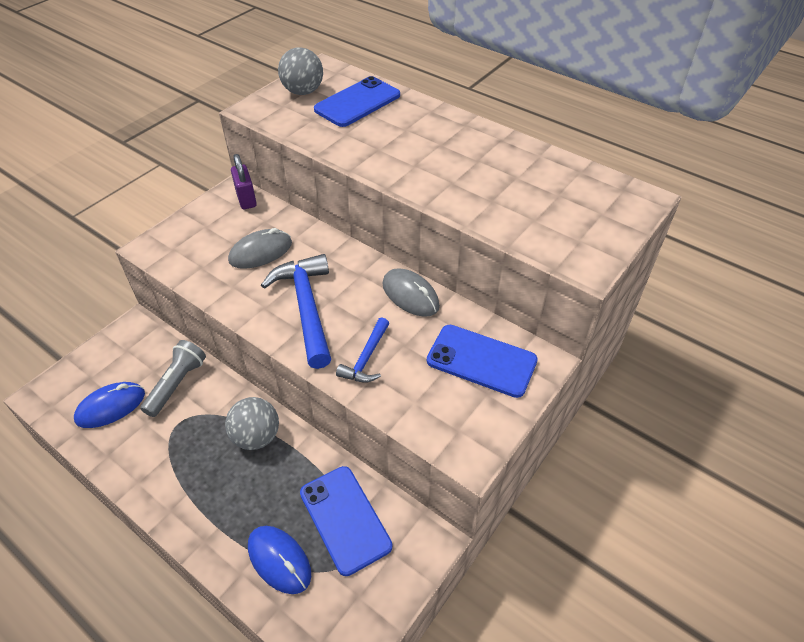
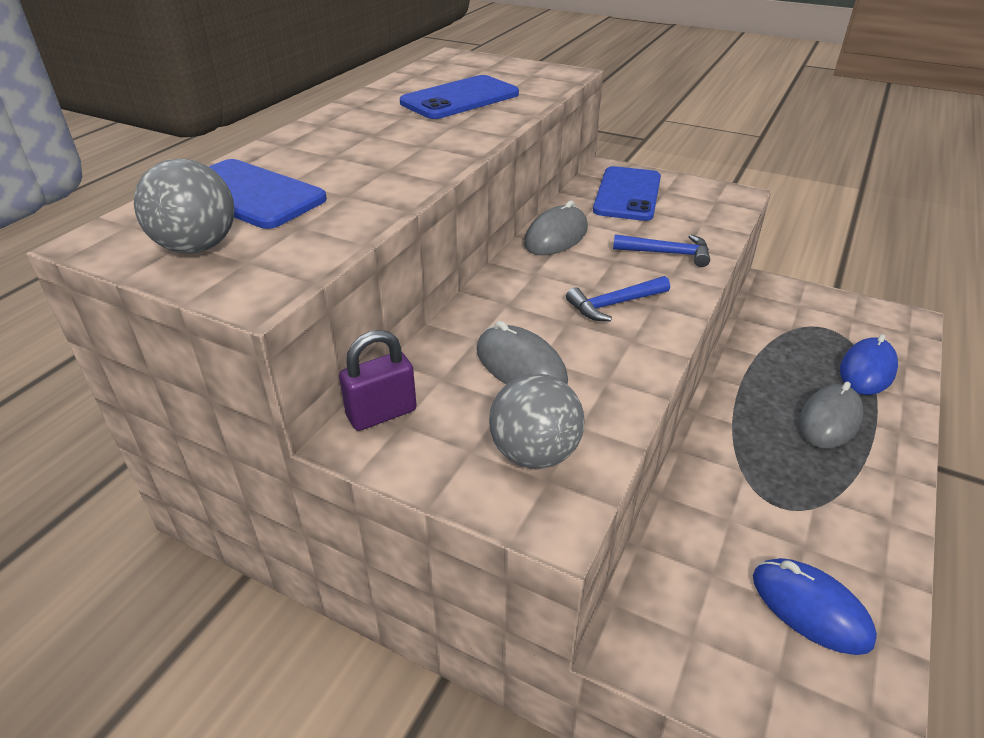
camera: 100 degrees left, 10 degrees down
grey flashlight [140,340,206,417] -> none
grey ball [225,397,279,450] -> grey ball moved to [489,373,585,469]
blue hammer [261,254,331,369] -> blue hammer [566,276,670,321], size x0.55
blue phone [300,466,392,576] -> blue phone moved to [400,75,519,119]
none -> grey mouse [798,382,864,449]

